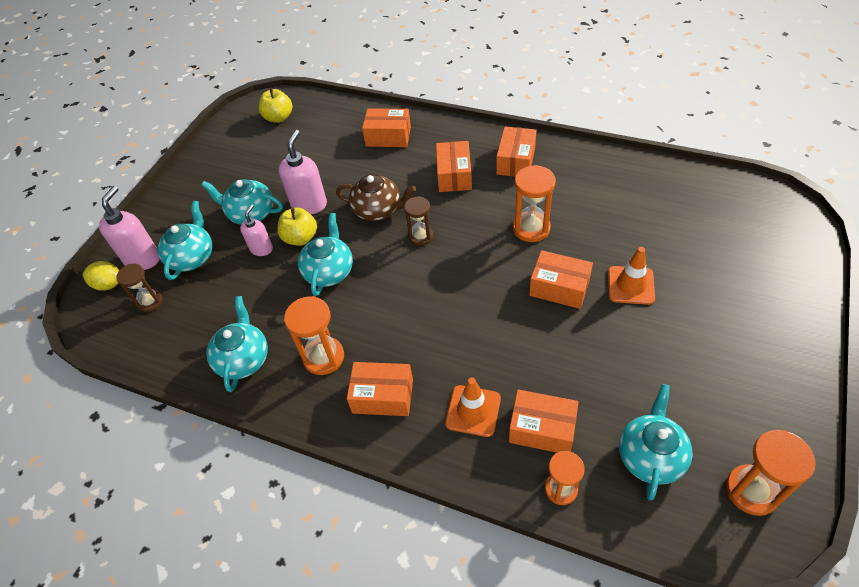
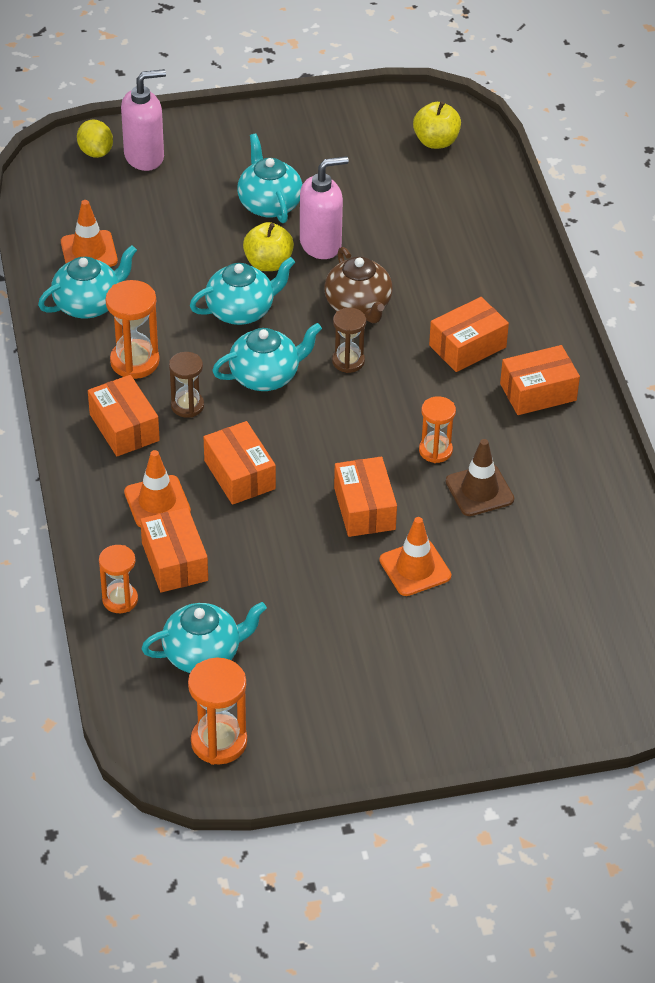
camera: 50 degrees right, 5 degrees down
brown hourglass [116,264,163,312] -> brown hourglass moved to [169,352,204,418]
turquoise teapot [157,201,213,280] -> turquoise teapot moved to [212,323,322,391]
pink soap dispenser [240,204,273,256] -> none
orange box [362,108,411,147] -> orange box moved to [204,421,276,505]
orange hourglass [513,165,556,242] -> orange hourglass [419,396,456,463], size x0.67
none -> orange traffic cone [61,200,118,267]
none -> brown traffic cone [446,439,514,516]

